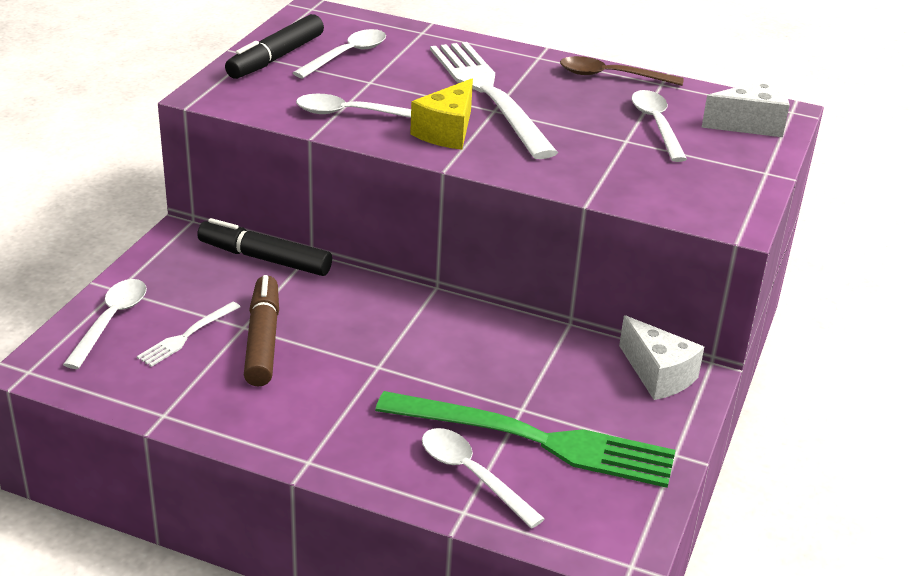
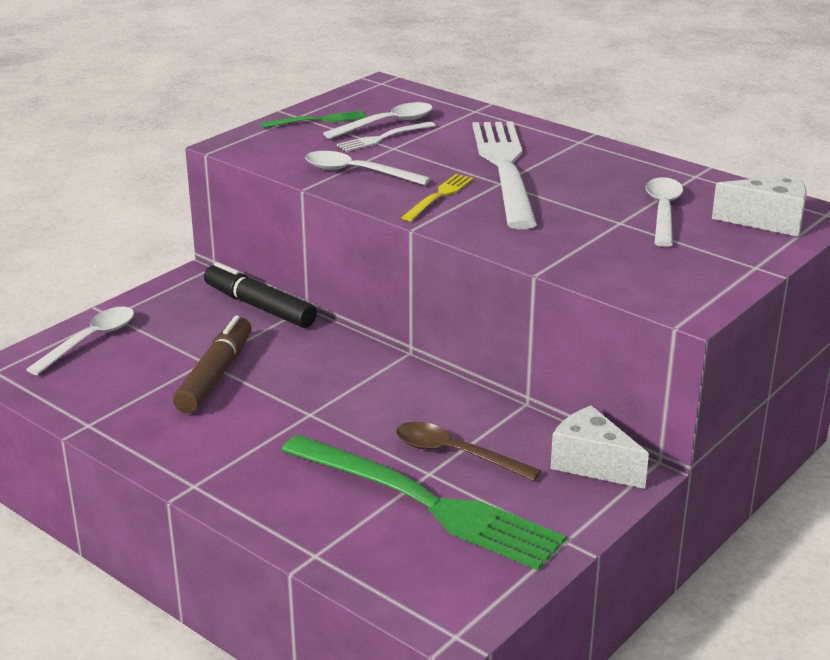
camera: 20 degrees right, 5 degrees down
white fork [137,302,241,367] -> white fork moved to [337,122,436,152]
black marker [225,14,324,79] -> green fork [261,111,367,128]
yellow cheese [410,79,473,150] -> yellow fork [401,174,473,221]
white spoon [422,428,545,529] -> none
brown spoon [560,56,684,86] -> brown spoon moved to [396,421,541,481]
white cheese [619,315,704,400] -> white cheese turned 150 degrees clockwise [550,405,649,489]

